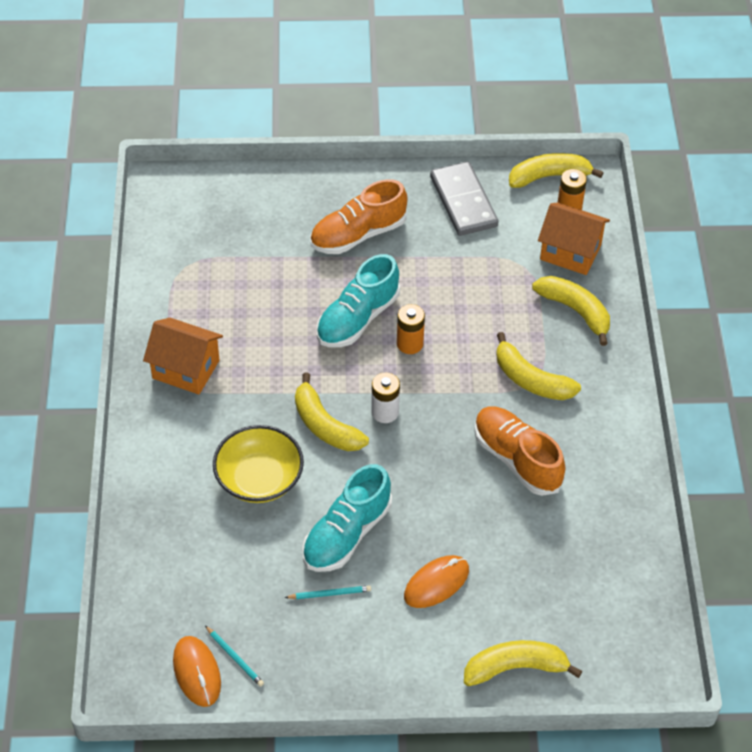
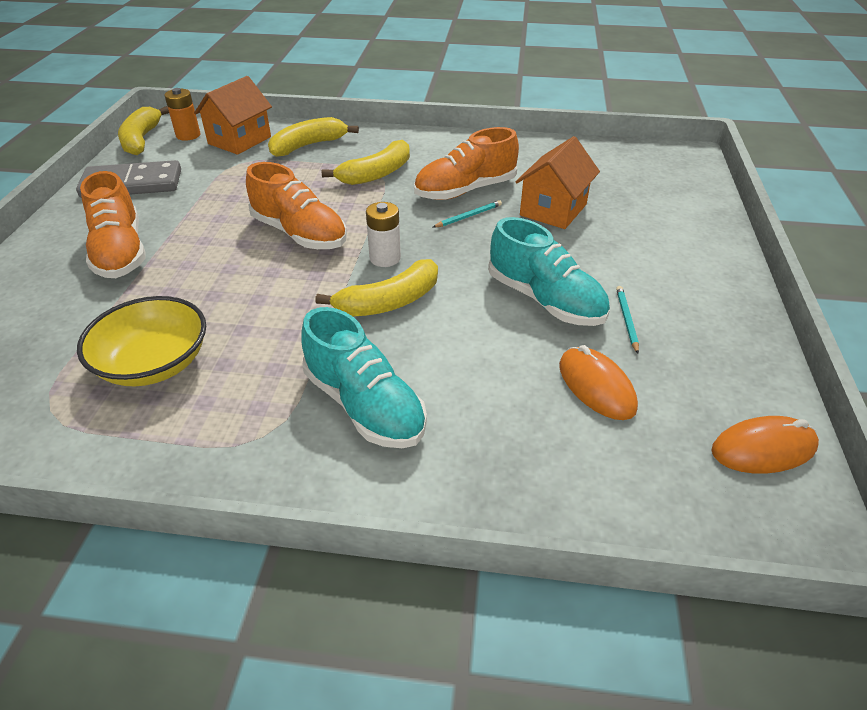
camera: 80 degrees left, 10 degrees down
orange house [143,318,223,395] -> orange house moved to [516,136,600,229]
turquoise pencil [205,626,264,687] -> turquoise pencil moved to [433,200,502,228]
yellow bowl [213,425,304,503] -> yellow bowl moved to [77,296,206,387]
turquoise shoe [317,254,400,347] -> turquoise shoe moved to [301,307,427,448]
orange battery [397,304,425,354] -> orange shoe [246,162,347,249]
orange mouse [404,555,469,608] -> orange mouse moved to [559,345,638,420]
yellow banana [464,640,582,686] -> none

